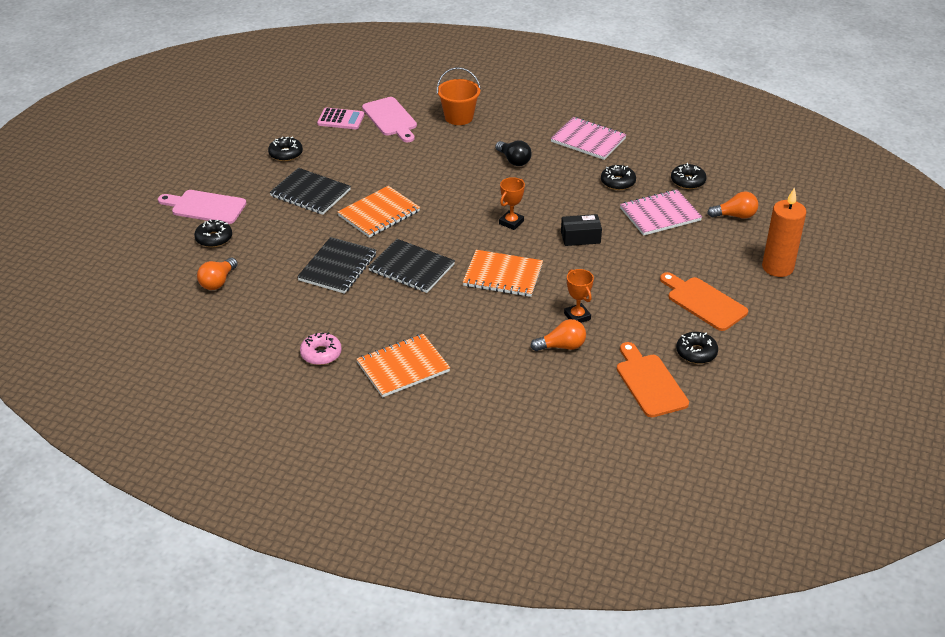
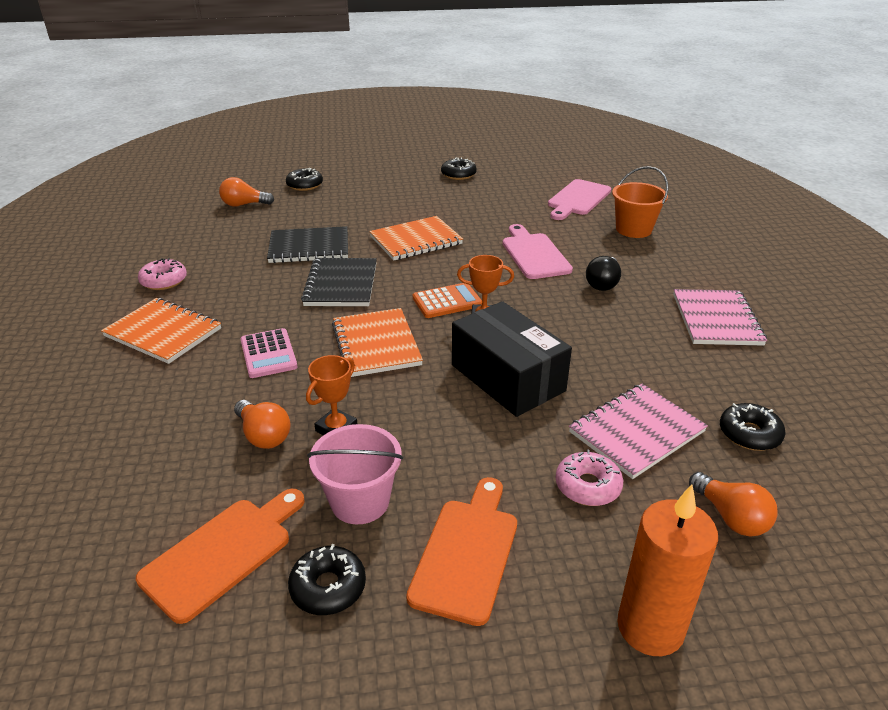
camera: 60 degrees right, 5 degrees down
pink cutting board [158,190,247,224] -> pink cutting board moved to [503,224,573,279]
black notebook [270,168,351,215] -> none
pink calculator [317,108,364,129] -> pink calculator moved to [241,328,298,378]
orange notebook [338,186,420,238] -> orange notebook turned 45 degrees counterclockwise [369,216,463,260]
black box [561,214,602,246] -> black box [452,301,572,417], size x1.86
black donut [601,165,636,190] -> none
pink notebook [620,189,702,236] -> pink notebook turned 75 degrees counterclockwise [569,384,708,479]
none -> pink bucket [307,424,403,524]
none -> orange calculator [413,283,482,318]
none -> pink donut [555,449,623,506]

